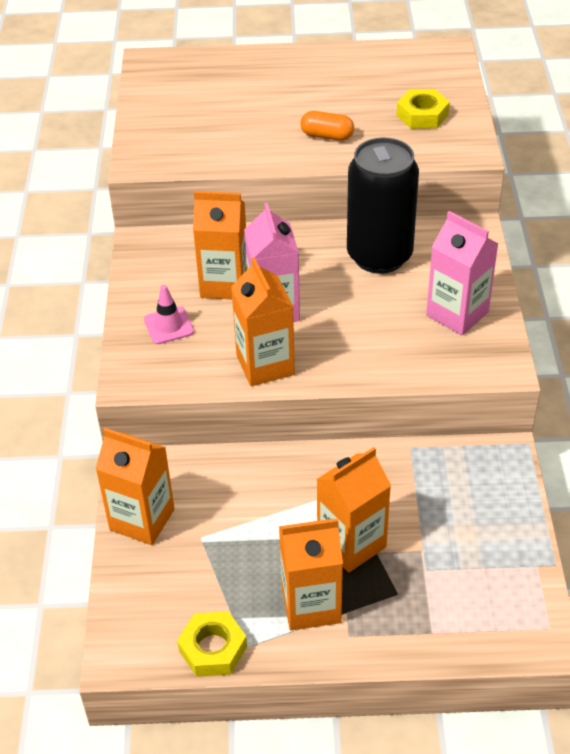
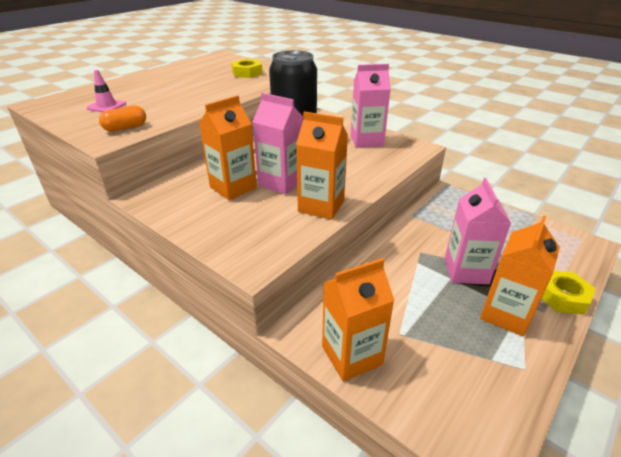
camera: 50 degrees left, 10 degrees down
pink traffic cone [144,285,194,344] -> pink traffic cone moved to [86,70,126,113]
yellow nut [177,611,247,677] -> yellow nut moved to [541,270,596,315]
orange capsule [300,111,354,141] -> orange capsule moved to [99,105,146,132]
orange carton [316,447,391,573] -> pink carton [445,178,511,284]

